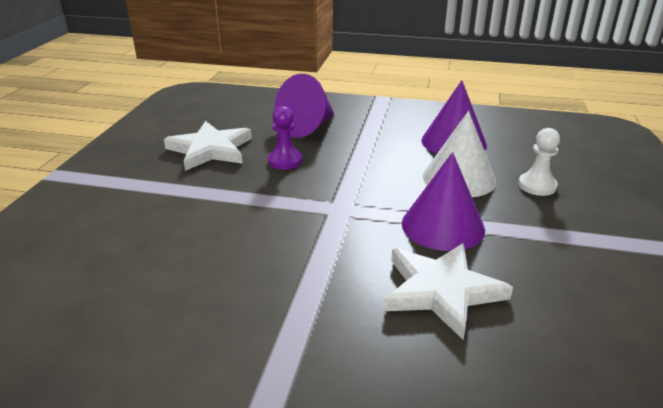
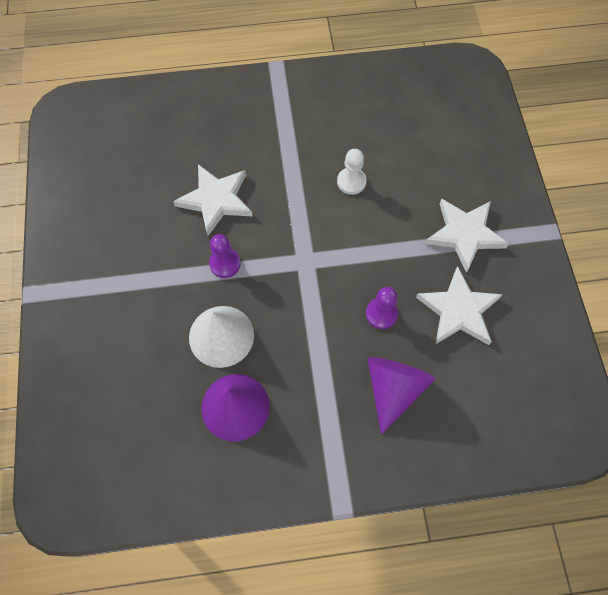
camera: 160 degrees right, 35 degrees up
purple cone [402,152,485,251] -> purple pawn [209,234,241,278]
white pawn [518,128,560,196] -> white pawn moved to [337,149,367,195]
none -> white star [425,199,509,273]

